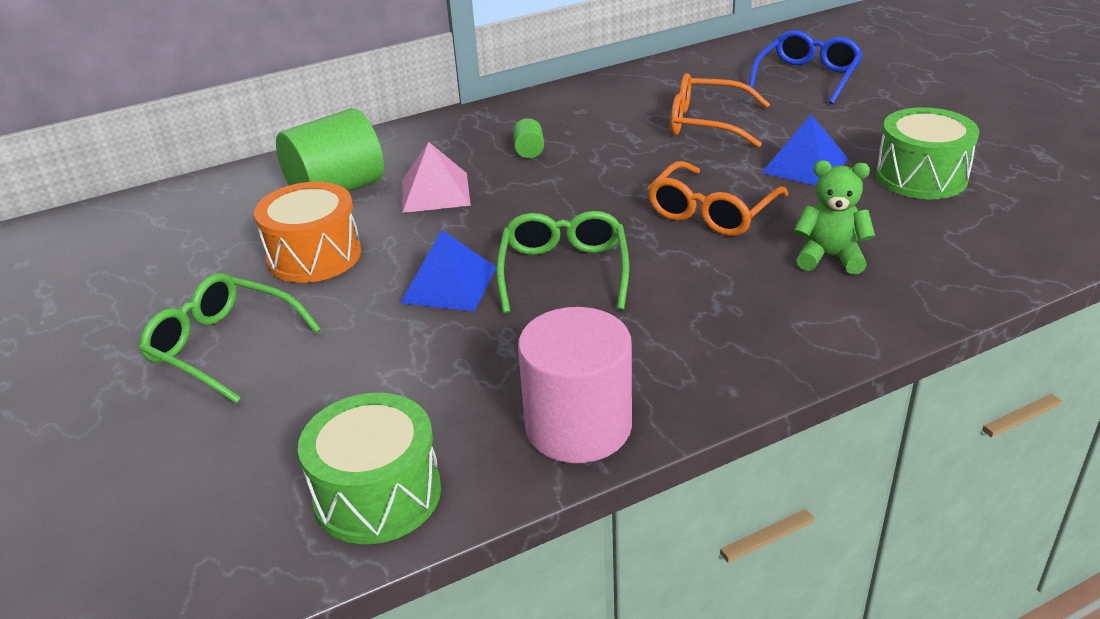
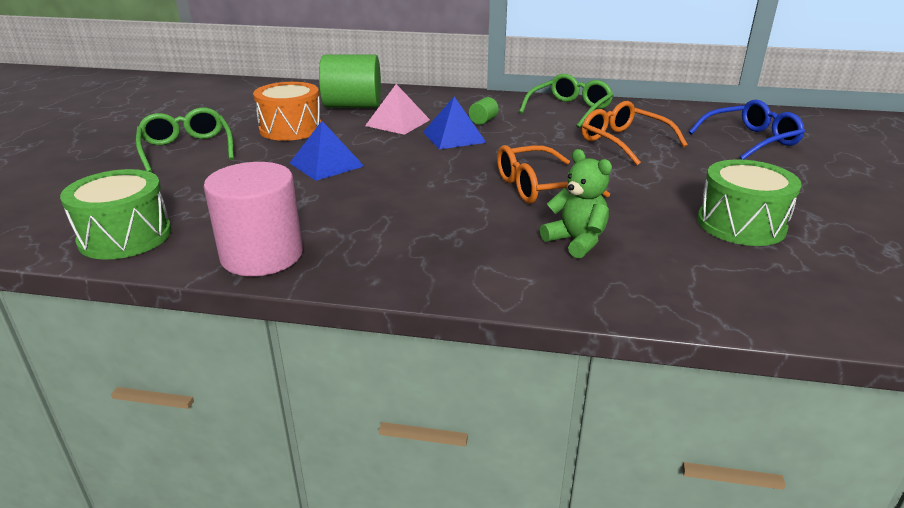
camera: 35 degrees right, 5 degrees down
green glasses [496,211,629,314] -> green glasses moved to [519,74,614,128]
blue pyramid [761,115,849,185] -> blue pyramid moved to [423,97,487,149]

